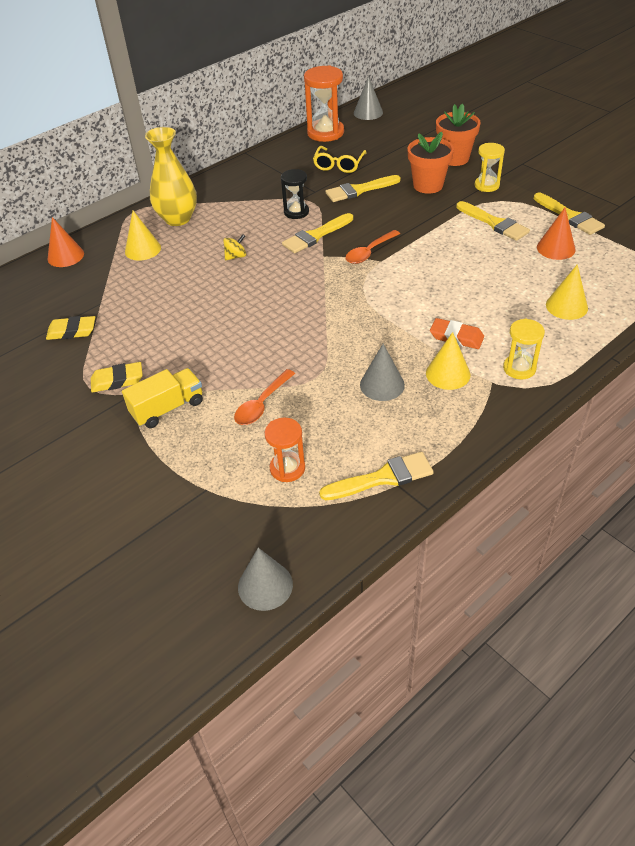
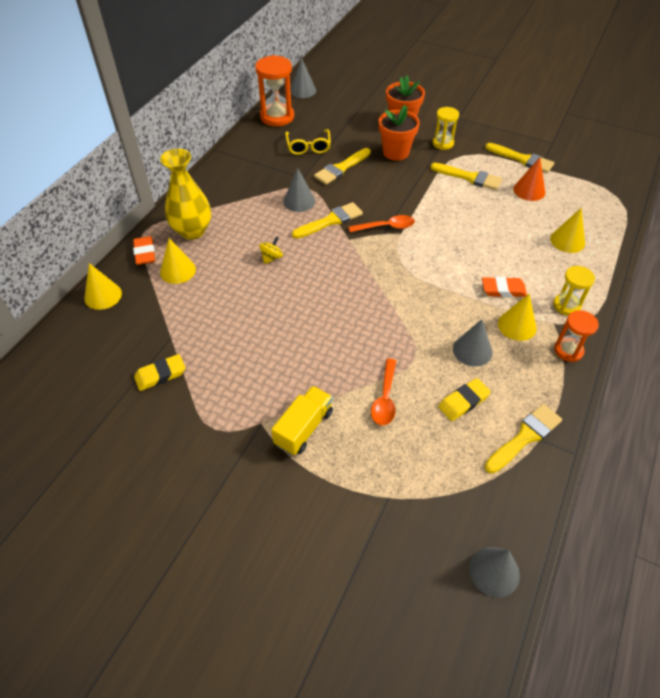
camera: 25 degrees left, 5 degrees up
orange cone [48,217,84,267] -> yellow cone [84,263,122,310]
yellow eraser [91,362,143,392] -> yellow eraser moved to [438,378,491,421]
orange hourglass [265,418,305,482] -> orange hourglass moved to [554,310,599,362]
black hourglass [281,169,309,219] -> grey cone [283,168,315,212]
yellow brush [282,213,353,253] -> yellow brush turned 150 degrees counterclockwise [292,202,363,239]
orange spoon [345,230,400,264] -> orange spoon turned 120 degrees counterclockwise [348,215,415,232]
none -> orange eraser [133,236,155,265]

